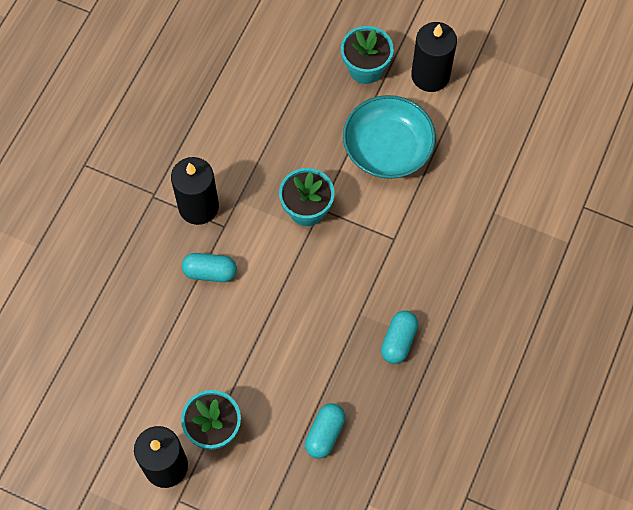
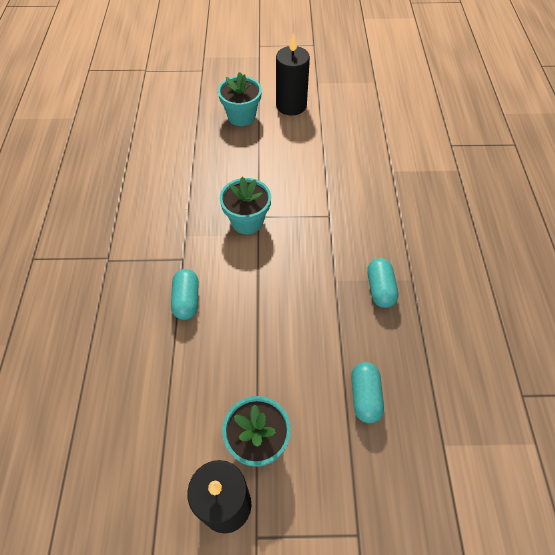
camera: 25 degrees left, 10 degrees down
black candle [171,157,219,225] -> none
turquoise capsule [182,253,237,282] -> turquoise capsule turned 75 degrees counterclockwise [171,269,199,320]
turquoise bowl [343,95,436,179] -> none

